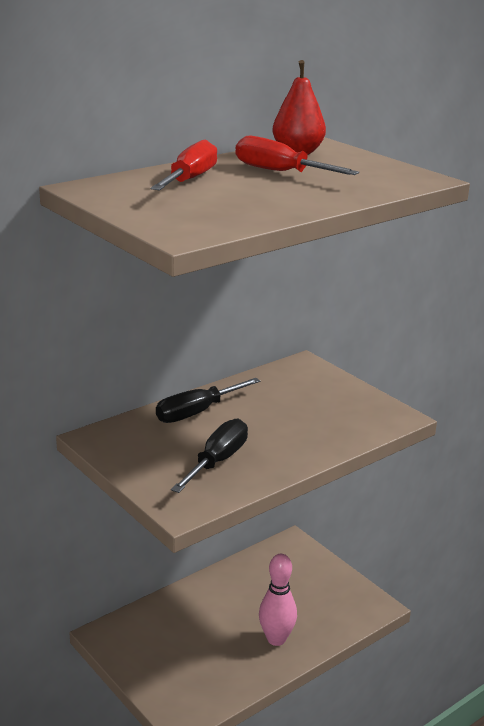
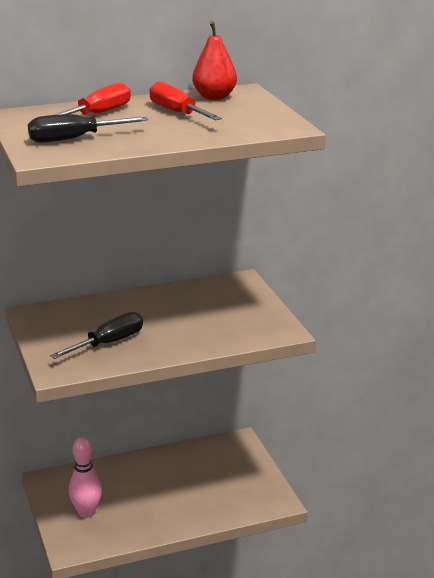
camera: 20 degrees right, 0 degrees up
black screwdriver [156,378,260,423] -> black screwdriver moved to [28,114,148,143]
pink bowling pin [259,554,297,646] -> pink bowling pin moved to [69,437,102,518]

